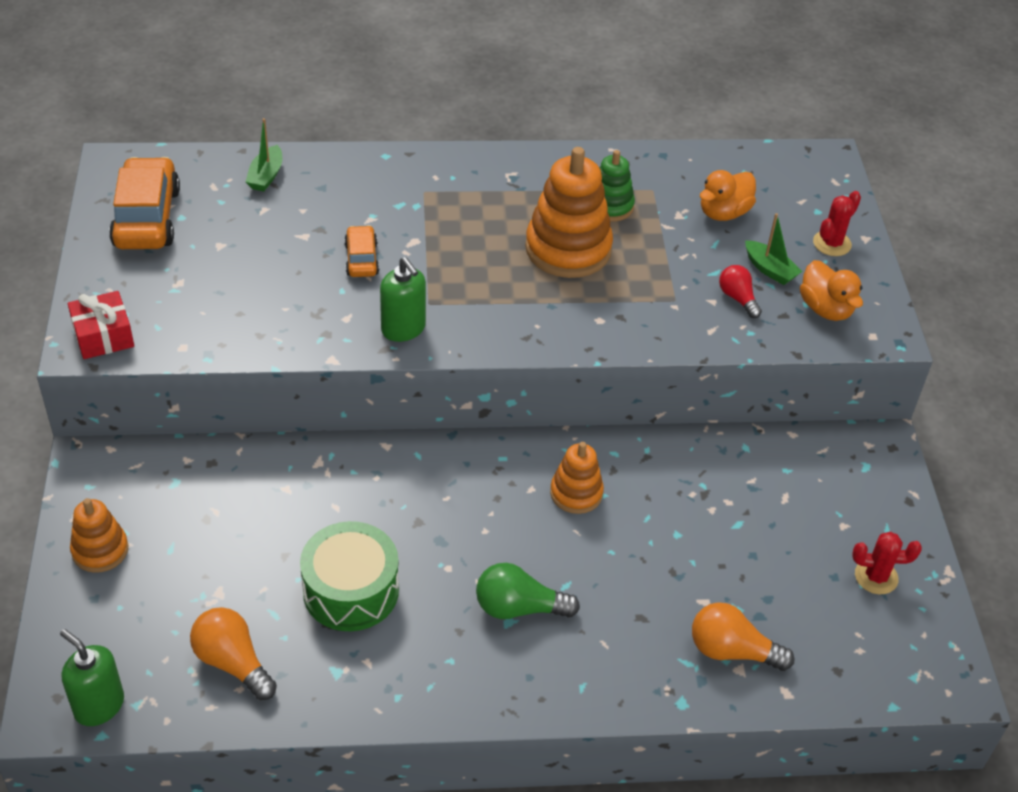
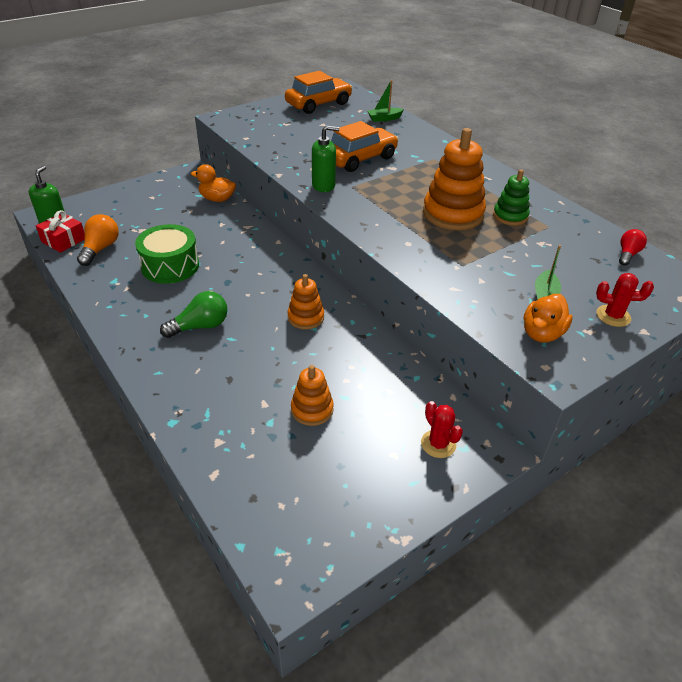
camera: 60 degrees right, 5 degrees down
red gift [68,291,134,359] -> red gift moved to [36,210,85,253]
orange stacking toy [70,498,129,573] -> orange stacking toy moved to [291,365,334,426]
orange car [344,225,379,277] -> orange car [331,121,398,172], size x1.87
green soap dispenser [380,257,426,342] -> green soap dispenser turned 120 degrees counterclockwise [312,125,340,192]
green light bulb [476,563,580,619] -> green light bulb turned 90 degrees clockwise [160,291,227,338]
orange light bulb [692,602,794,671] -> none
orange duck [700,170,756,221] -> orange duck moved to [191,164,236,202]
red light bulb [719,265,762,318] -> red light bulb moved to [619,229,647,266]
red cactus [852,532,922,594] -> red cactus moved to [421,401,463,458]

